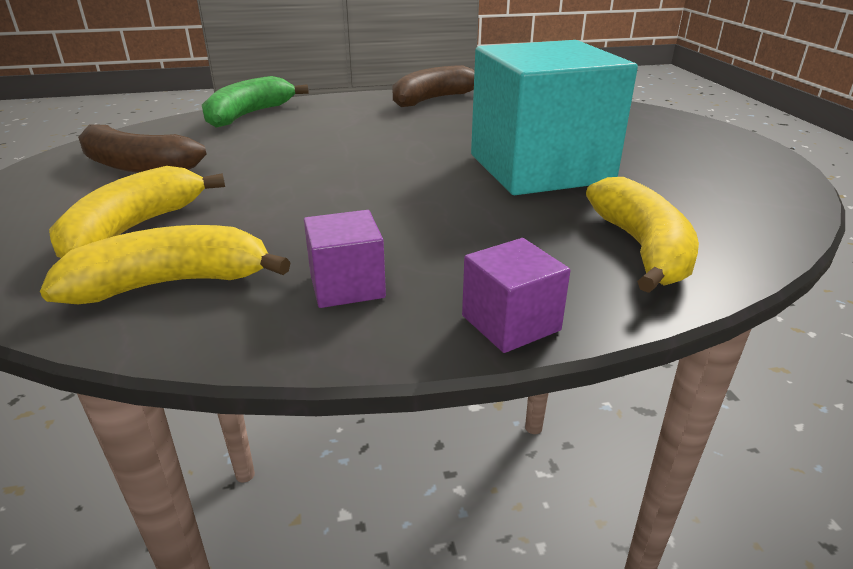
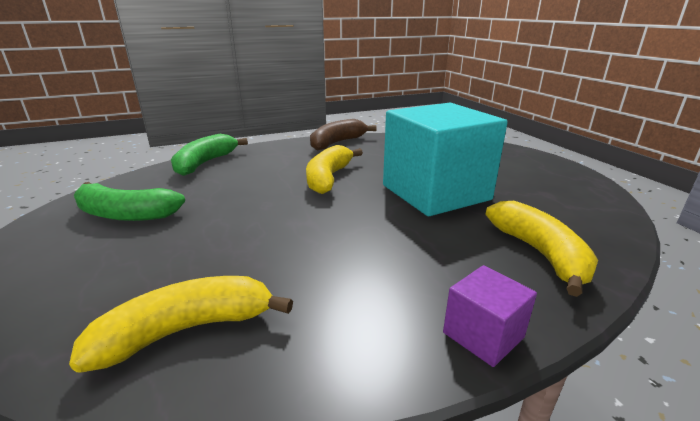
camera: 10 degrees left, 5 degrees down
yellow banana [49,166,225,258] -> yellow banana moved to [306,145,363,194]
brown banana [78,124,206,173] -> green banana [74,182,185,221]
purple cube [304,210,386,308] -> none

